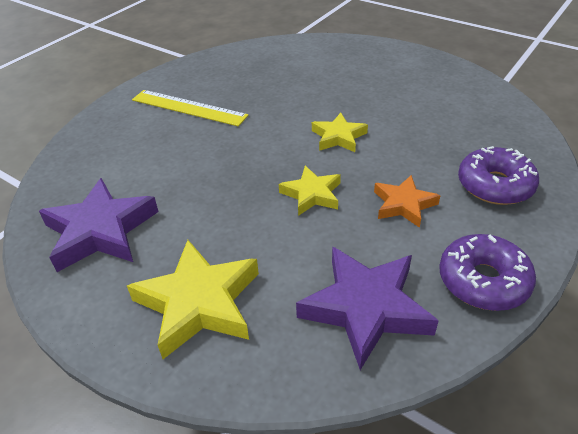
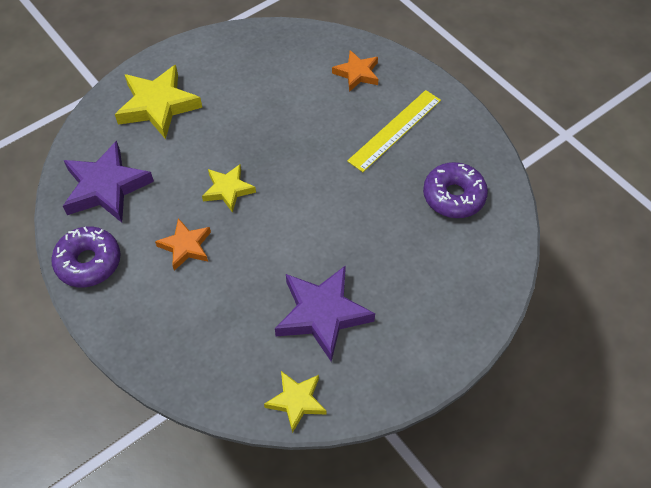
camera: 105 degrees right, 15 degrees up
purple star [39,178,159,272] -> purple star moved to [275,265,375,362]
yellow star [312,113,368,152] -> yellow star moved to [264,371,327,433]
purple donut [458,146,539,205] -> purple donut moved to [423,162,488,218]
none -> orange star [332,50,378,92]

